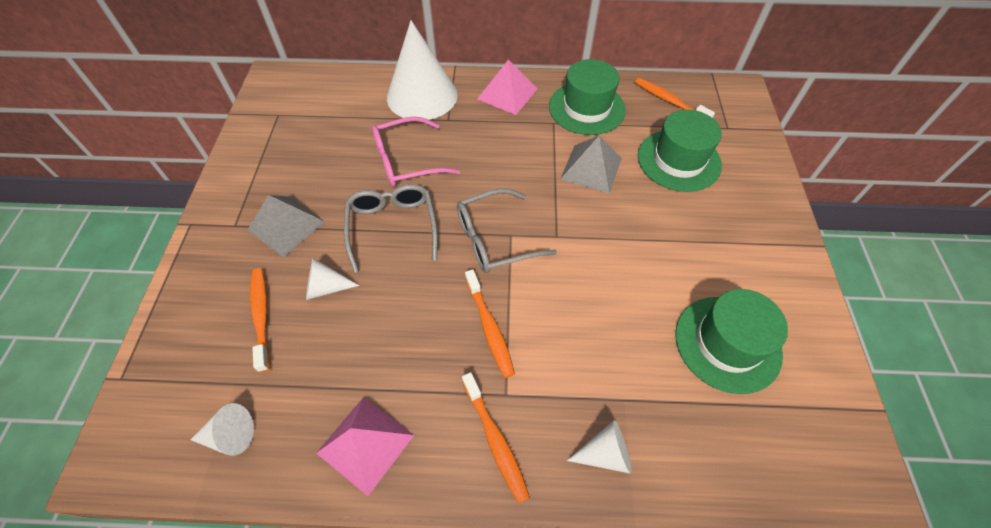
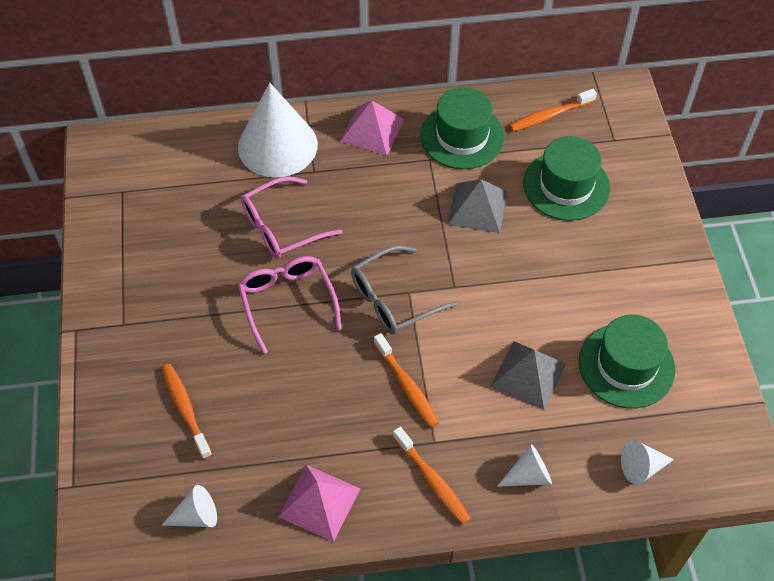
camera: 10 degrees left, 0 degrees up
grey pyramid [248,195,325,257] -> grey pyramid moved to [491,341,566,410]
white cone [306,258,359,300] -> white cone moved to [621,440,674,485]
grey glasses [344,184,438,273] -> pink glasses [238,256,342,354]
orange toothbrush [635,78,715,118] -> orange toothbrush turned 60 degrees counterclockwise [509,89,597,131]

